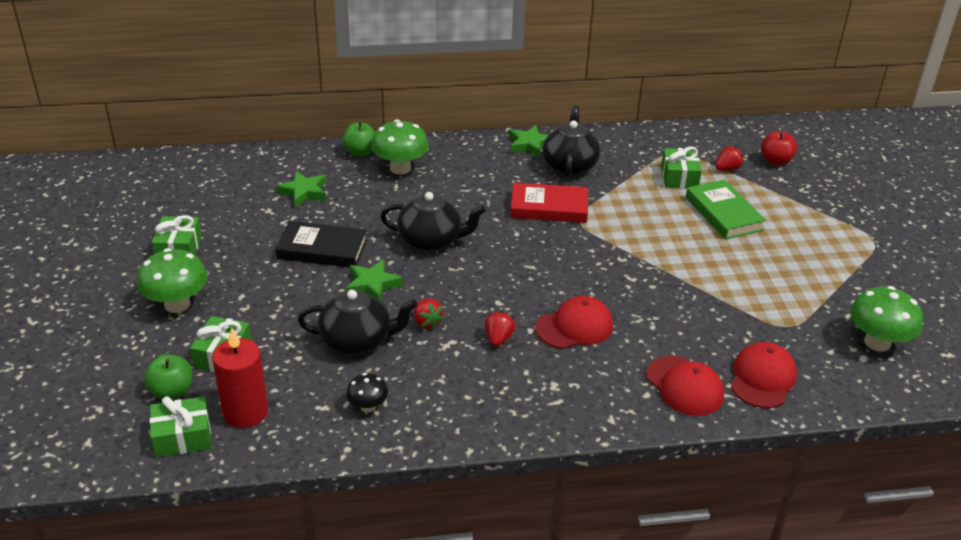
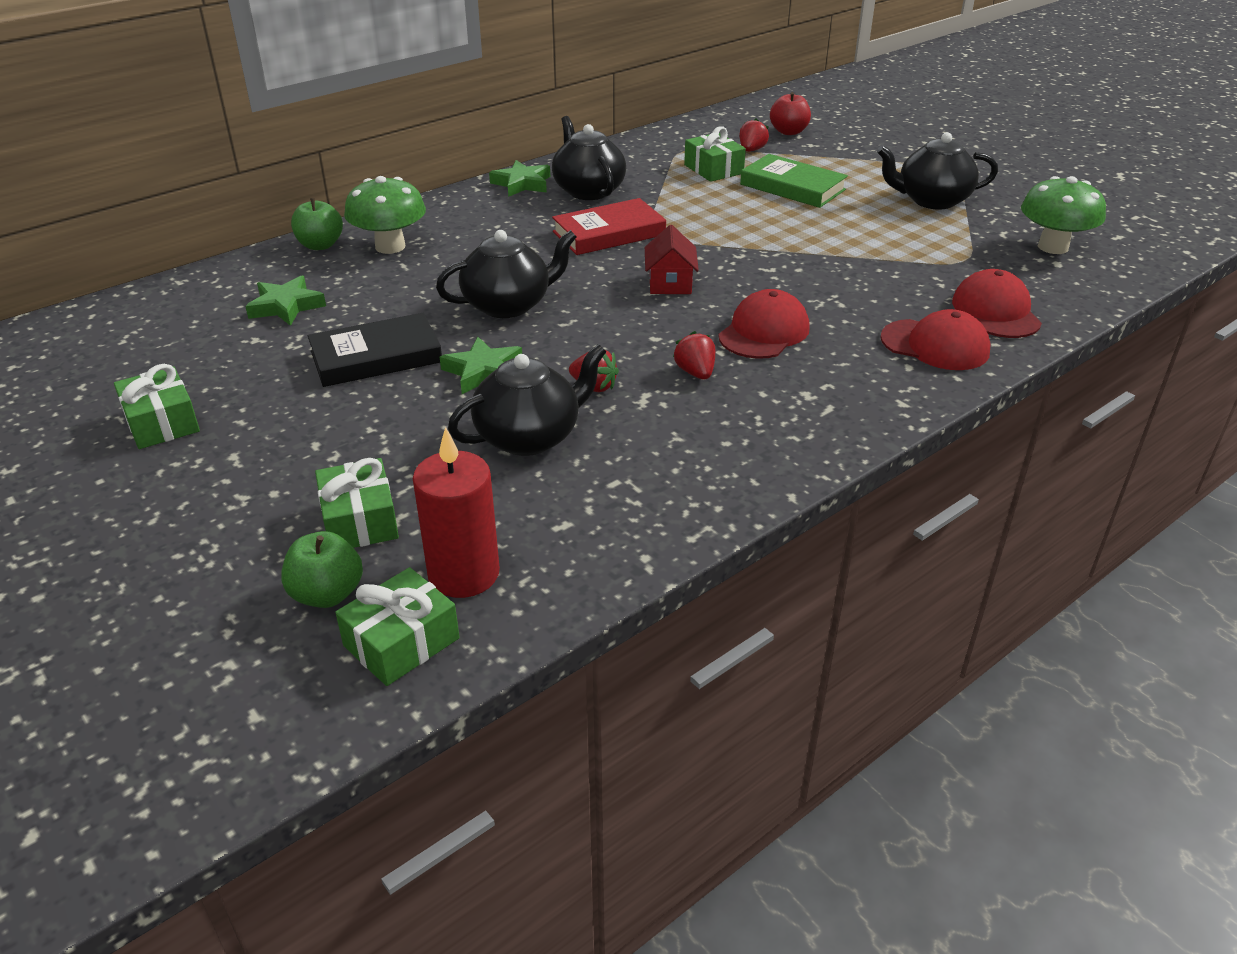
camera: 30 degrees left, 0 degrees up
green mushroom [137,248,208,313] -> none
black mushroom [346,373,388,412] -> none
none -> red house [645,225,699,294]
none -> black teapot [877,132,998,210]

